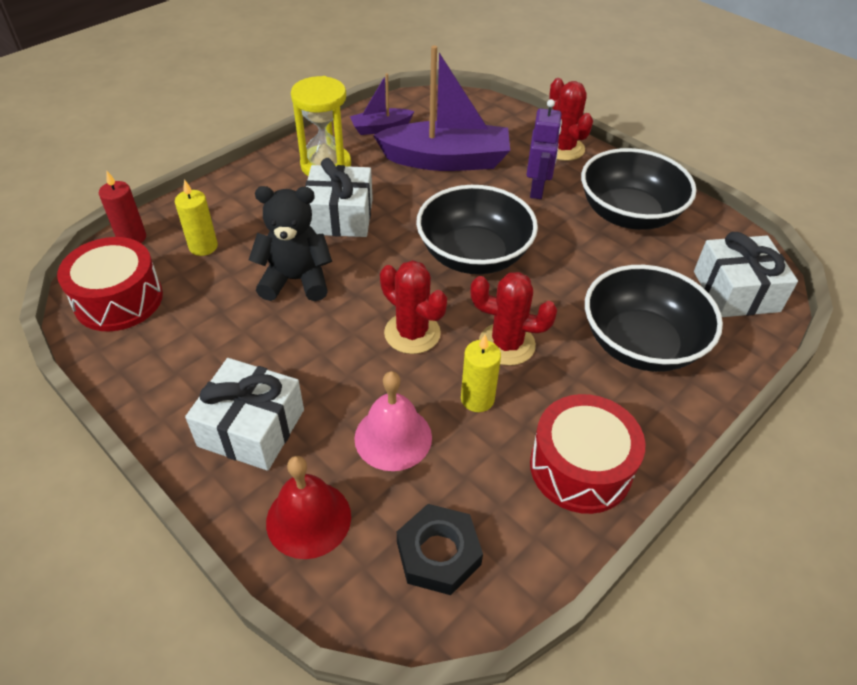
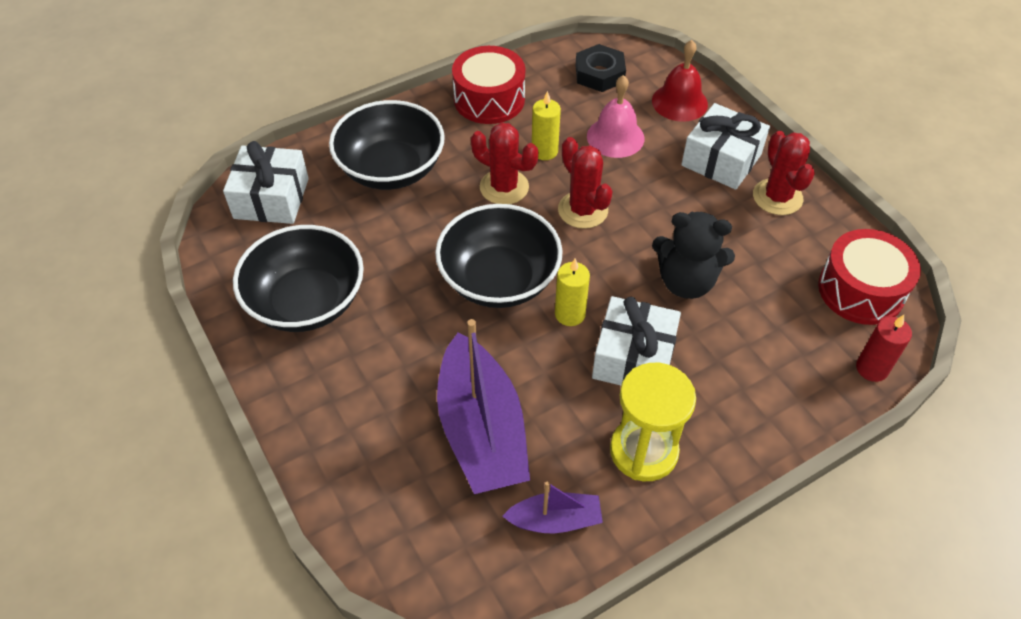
camera: 165 degrees left, 5 degrees up
yellow candle [175,179,218,256] -> yellow candle moved to [555,259,590,326]
purple boat [373,45,510,171] -> purple boat turned 120 degrees counterclockwise [437,319,530,494]
purple robot [527,99,562,199] -> none
red cactus [549,78,593,161] -> red cactus moved to [753,131,815,215]

